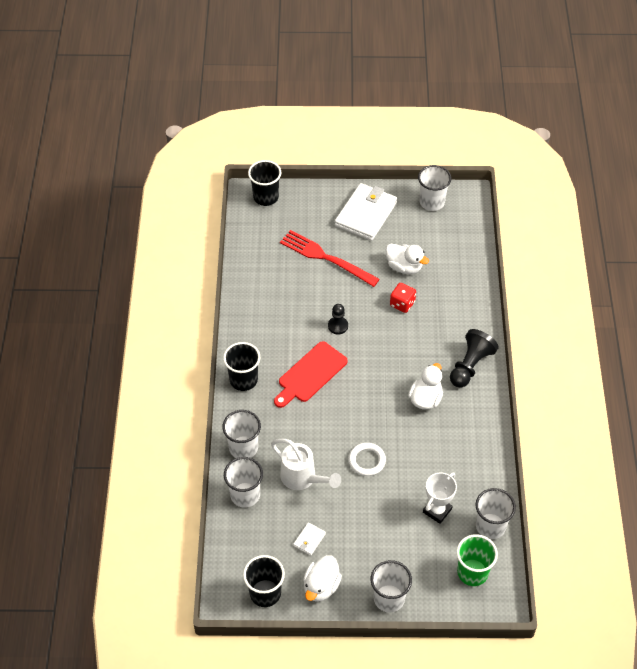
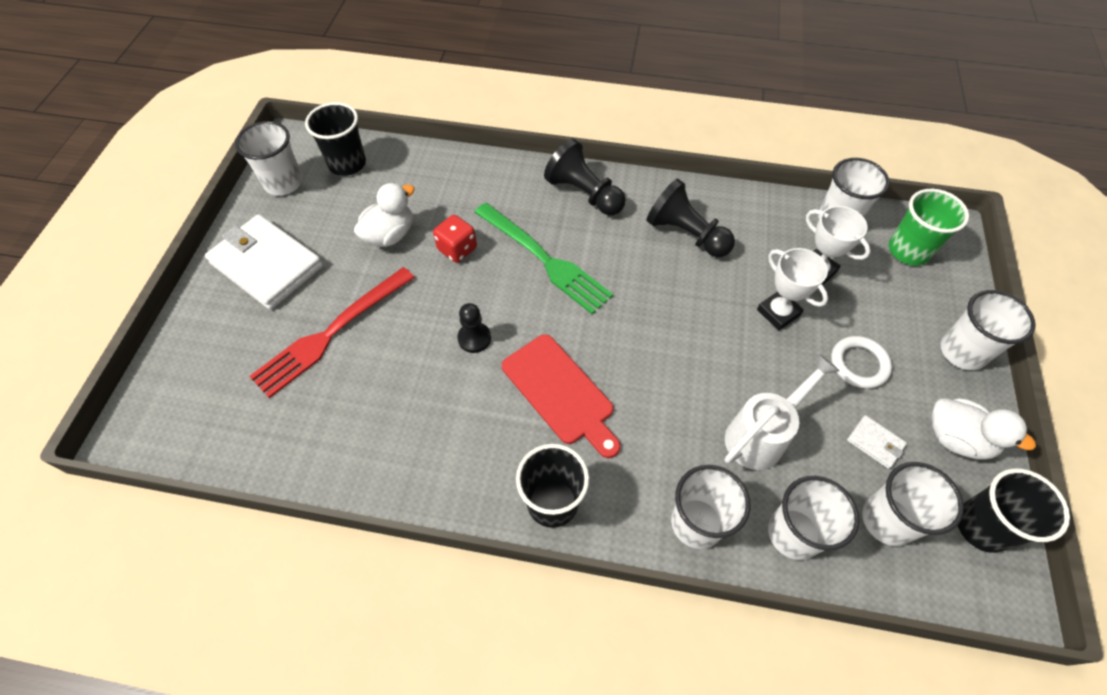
camera: 80 degrees left, 5 degrees up
black cup [248,160,281,206] -> black cup moved to [305,102,366,176]
white ring [349,443,386,476] -> white ring moved to [831,336,892,389]
white duck [408,363,443,410] -> none
none -> green fork [474,203,613,314]
none -> black pawn [647,179,735,257]
none -> white trophy [757,248,828,330]
none -> white cup [862,462,964,546]

